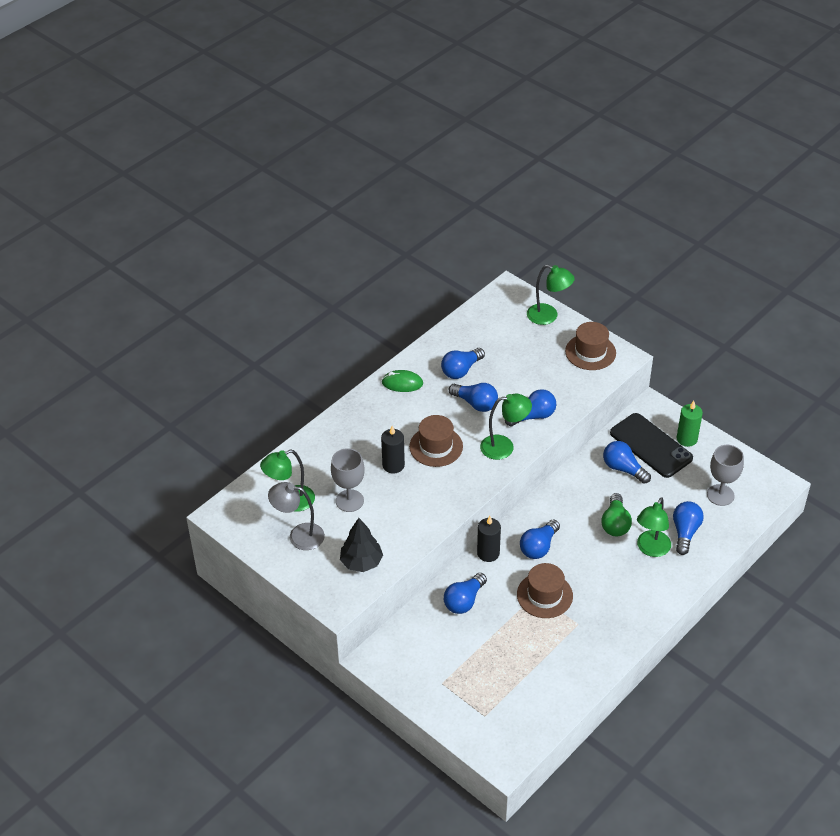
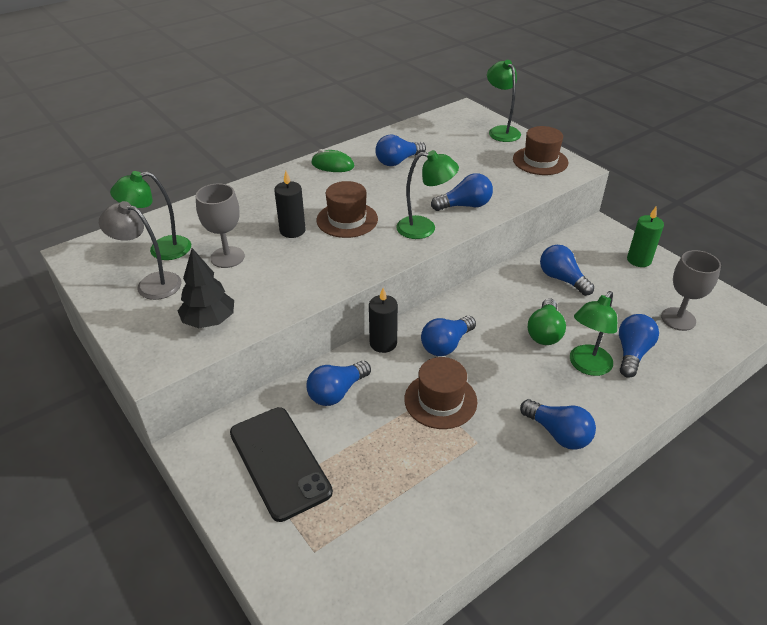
camera: 10 degrees right, 5 degrees down
blue light bulb [448,383,498,412] -> blue light bulb moved to [520,399,596,450]
green lamp [527,265,575,325] -> green lamp turned 150 degrees counterclockwise [487,60,521,142]
black phone [610,413,693,478] -> black phone moved to [230,407,333,522]

